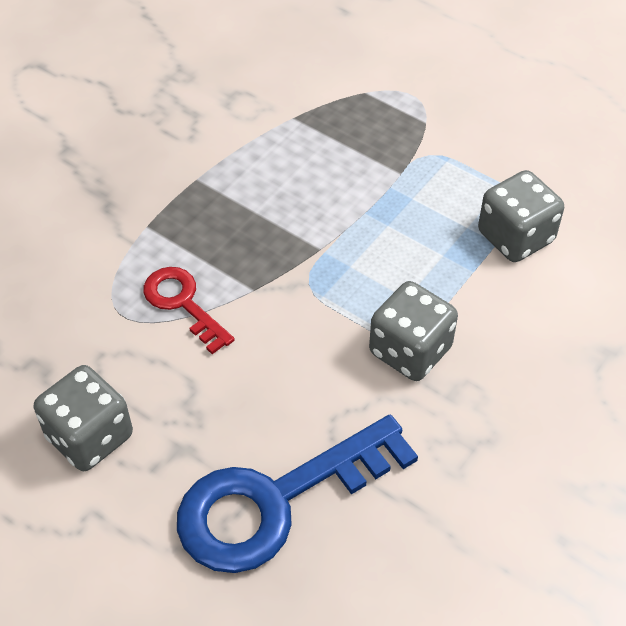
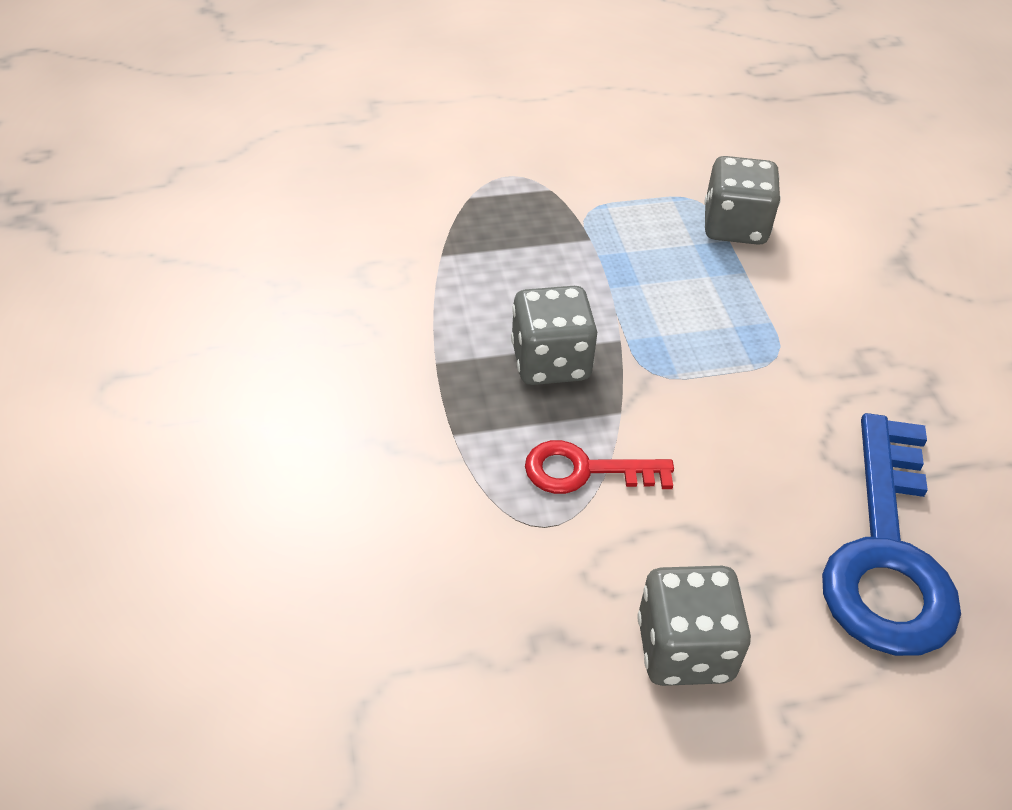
camera: 50 degrees left, 5 degrees down
grey dice [369,281,458,381] -> grey dice moved to [511,286,597,385]

